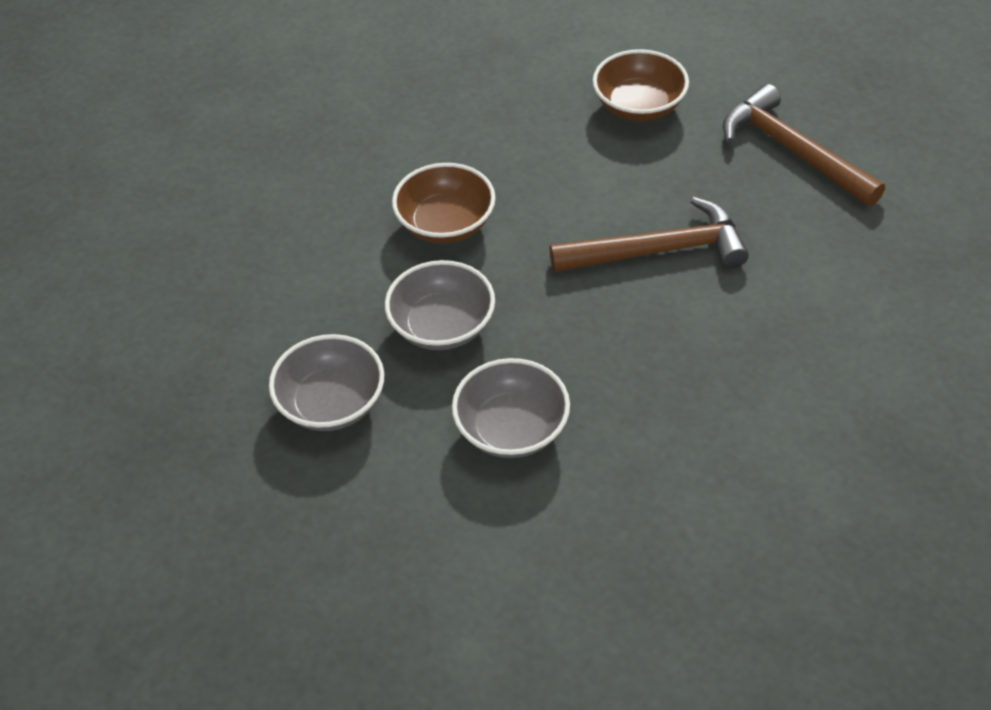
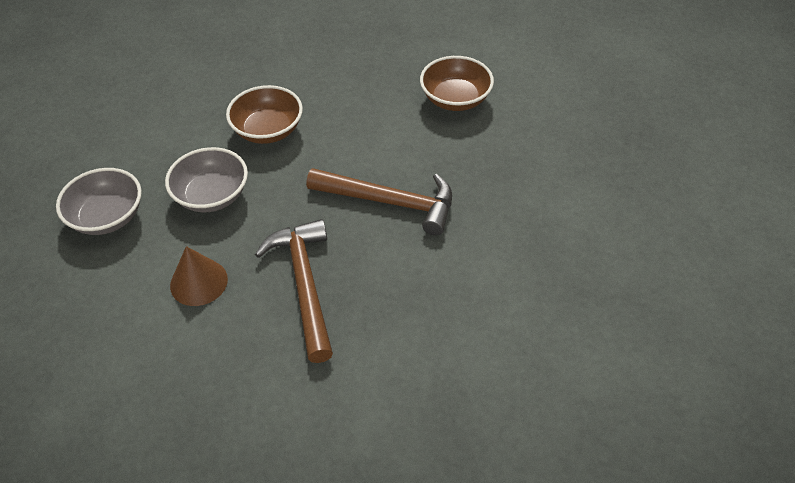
camera: 25 degrees right, 0 degrees up
grey bowl [452,358,570,458] -> brown cone [170,246,228,306]
brown hammer [723,84,885,206] -> brown hammer moved to [255,219,333,363]

